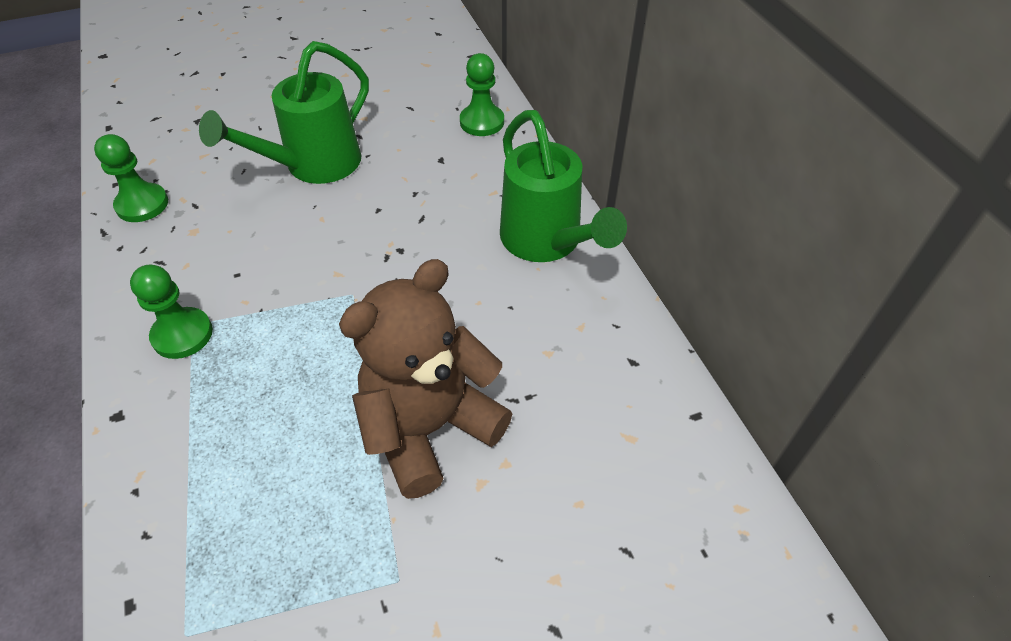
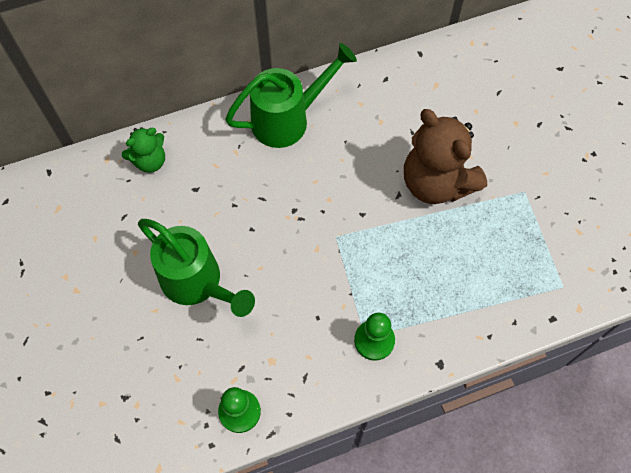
camera: 90 degrees left, 15 degrees up
green pawn [460,53,504,136] -> green teddy bear [122,127,165,173]

